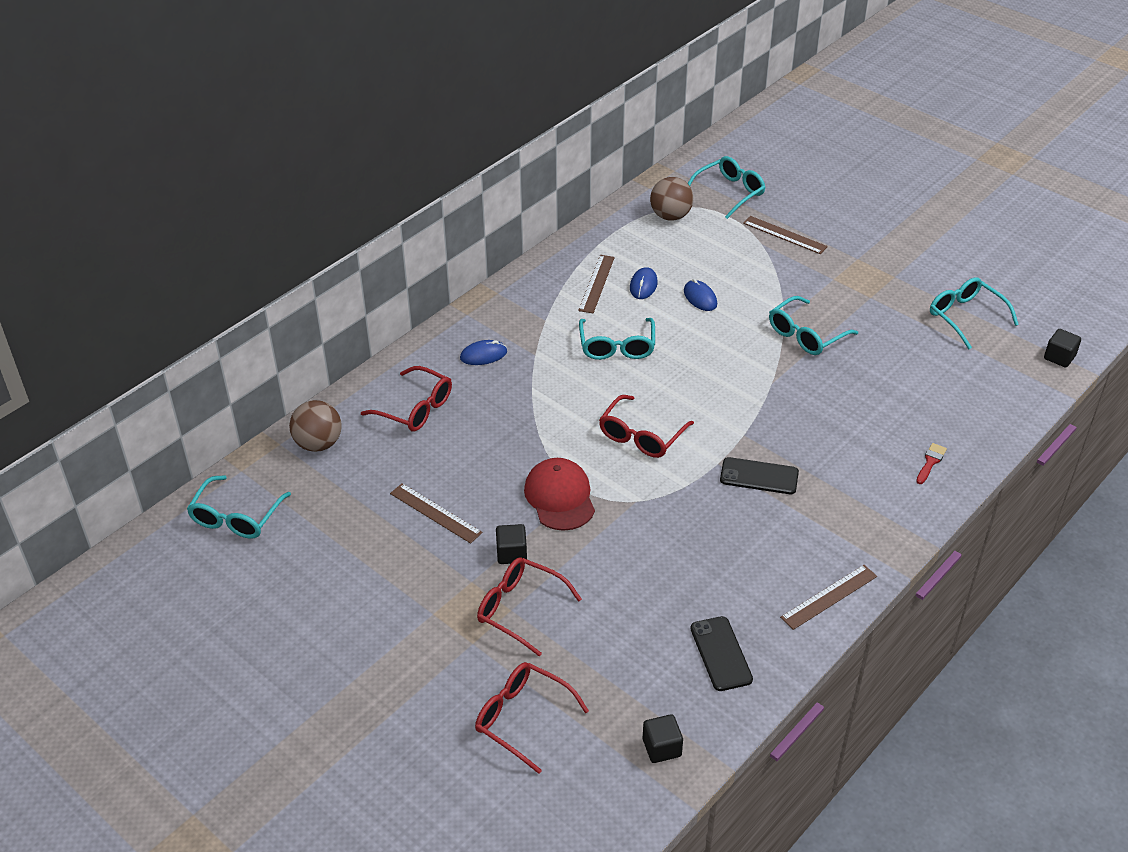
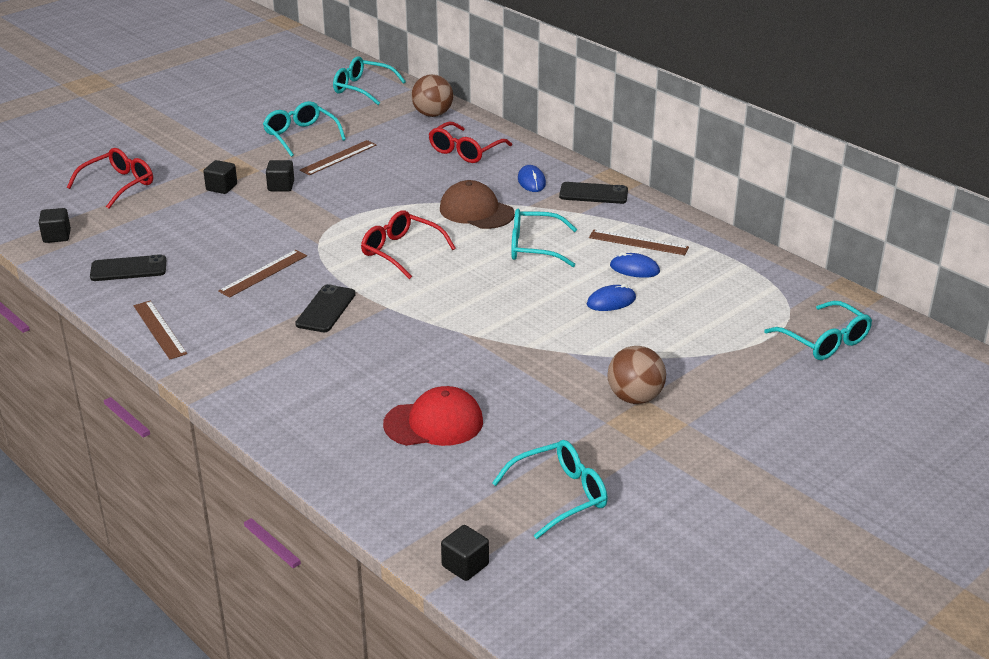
camera: 95 degrees right, 10 degrees down
red glasses [477,557,582,656] -> black cube [203,160,237,194]
red cap [524,458,595,531] -> red cap moved to [383,386,483,446]
brown ball [650,177,693,221] -> brown ball moved to [607,346,666,404]
brown ruler [743,216,828,254] -> brown ruler moved to [218,250,307,298]
turquoise glasses [769,296,858,355] -> turquoise glasses moved to [263,101,346,157]
red brush [916,443,947,484] -> none
none -> brown cap [440,180,515,229]
none -> black phone [559,182,628,204]

